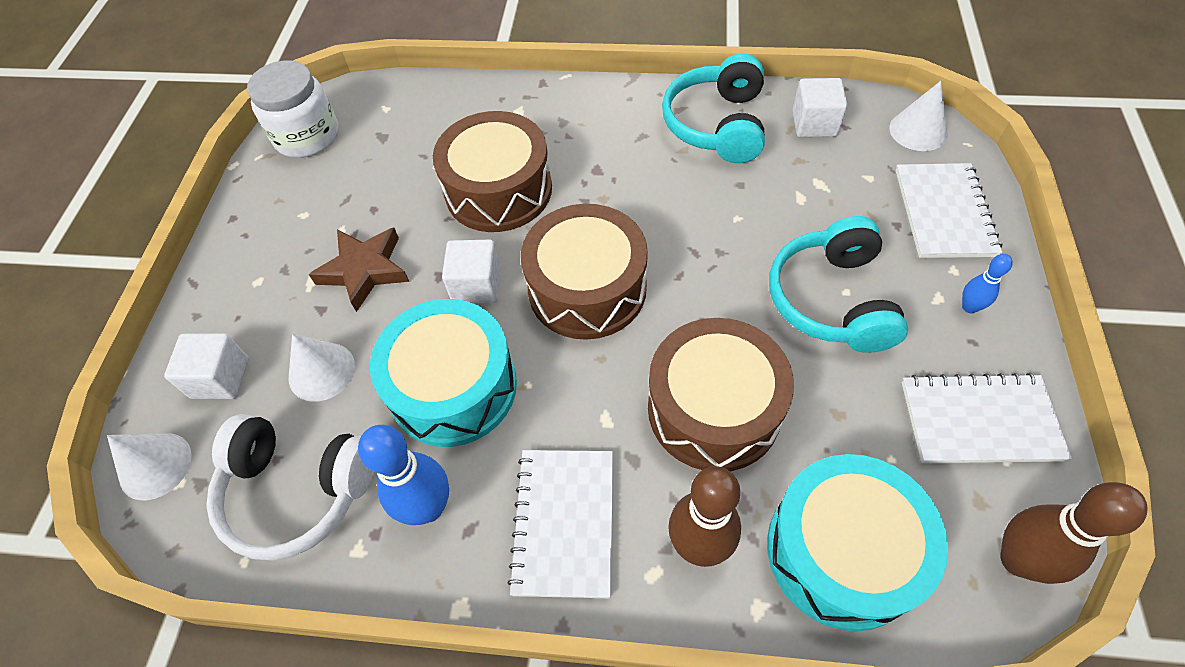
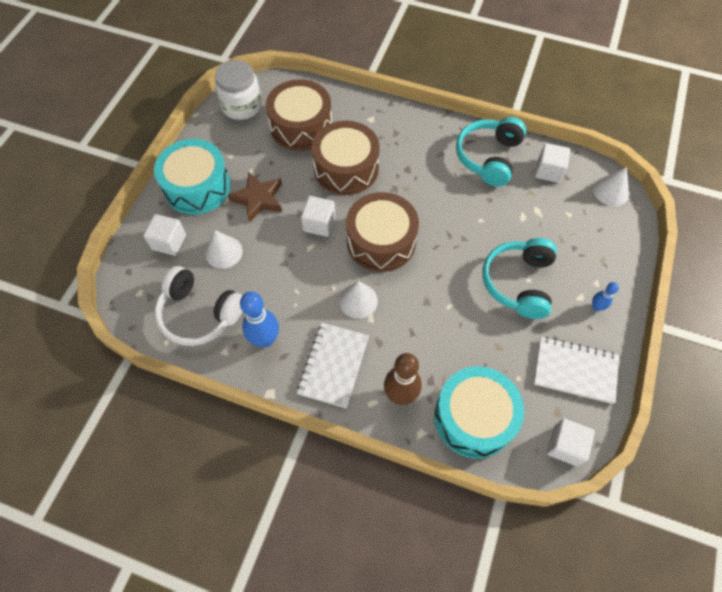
camera: 10 degrees right, 5 degrees up
white cone [107,433,192,500] -> white cone moved to [339,281,378,319]
turquoise drum [370,299,517,447] -> turquoise drum moved to [154,139,231,215]
brown drum [648,318,794,471] -> brown drum moved to [266,79,332,151]
white notebook [896,163,1002,258] -> none
brown bowling pin [1000,482,1148,584] -> white cube [547,419,595,466]

